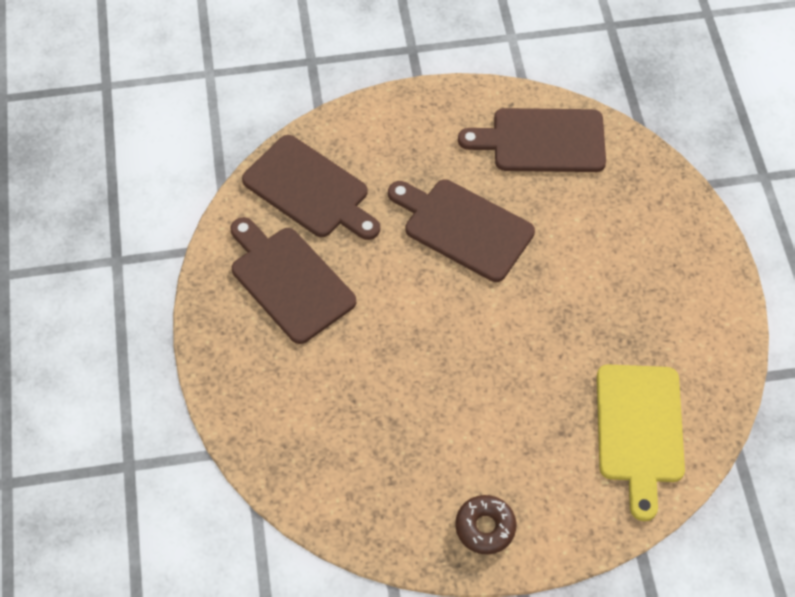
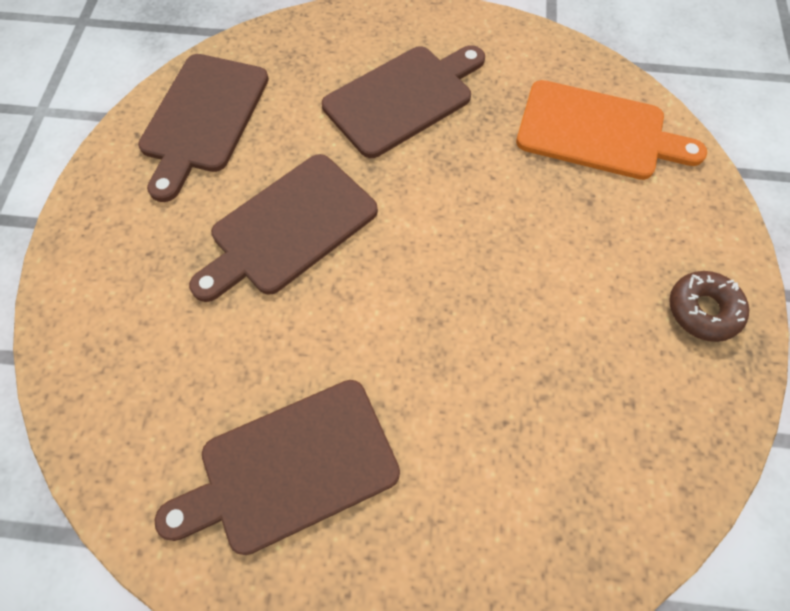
camera: 75 degrees left, 5 degrees up
brown cutting board [242,135,380,240] -> brown cutting board moved to [322,45,485,158]
yellow cutting board [597,365,685,521] -> orange cutting board [516,80,707,180]

